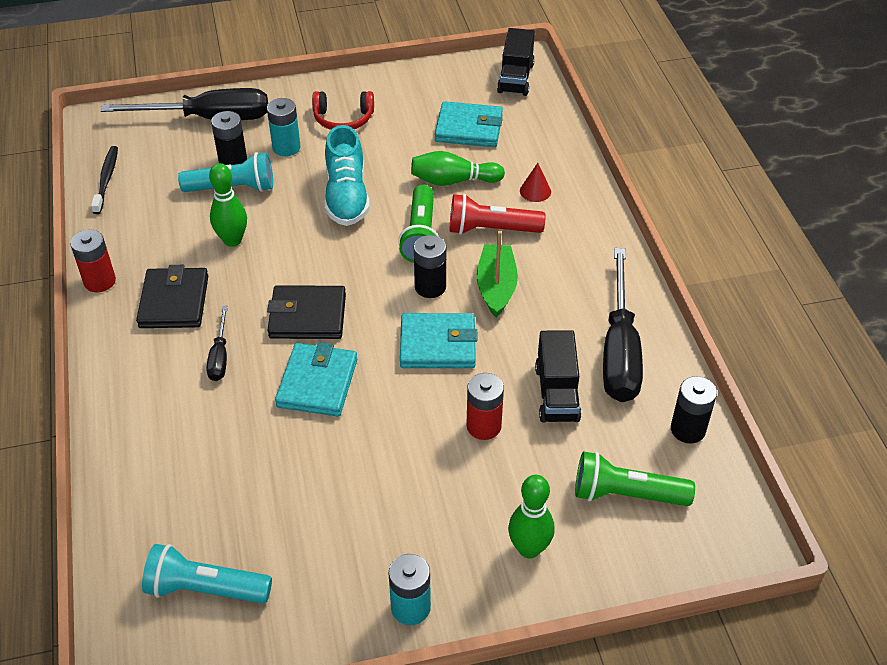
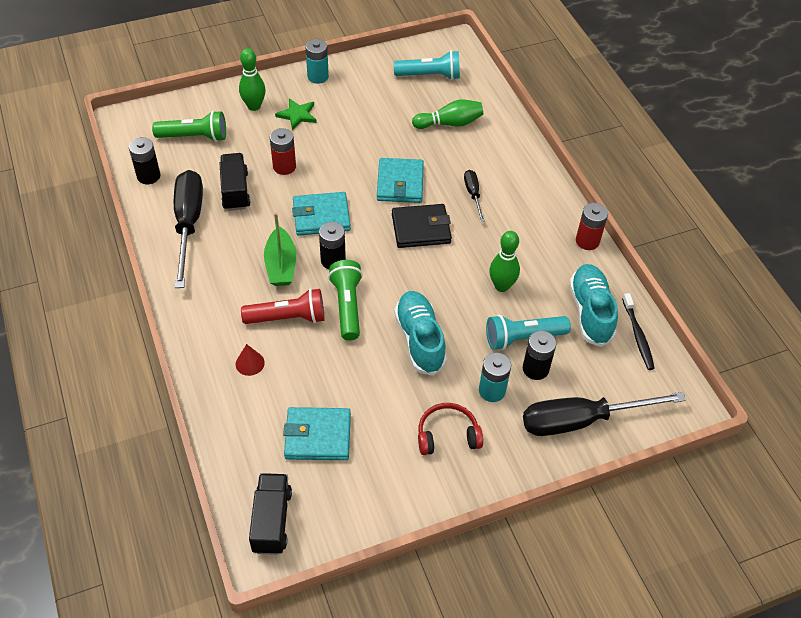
camera: 170 degrees right, 5 degrees up
black wallet [136,265,208,328] -> none
green bowling pin [411,151,505,186] -> green bowling pin moved to [412,99,483,129]
none -> green star [275,98,317,130]
none -> turquoise shoe [569,264,618,347]

